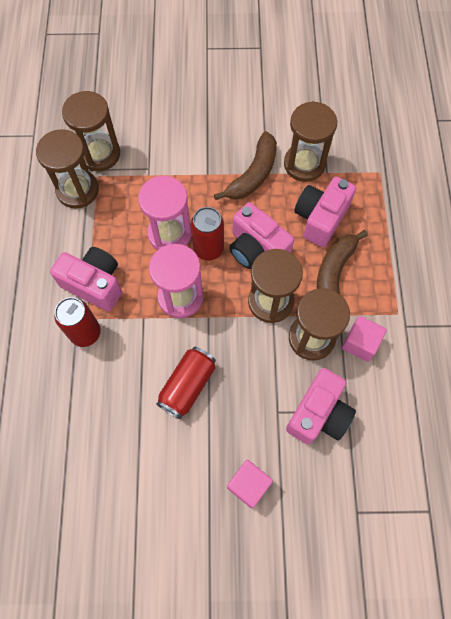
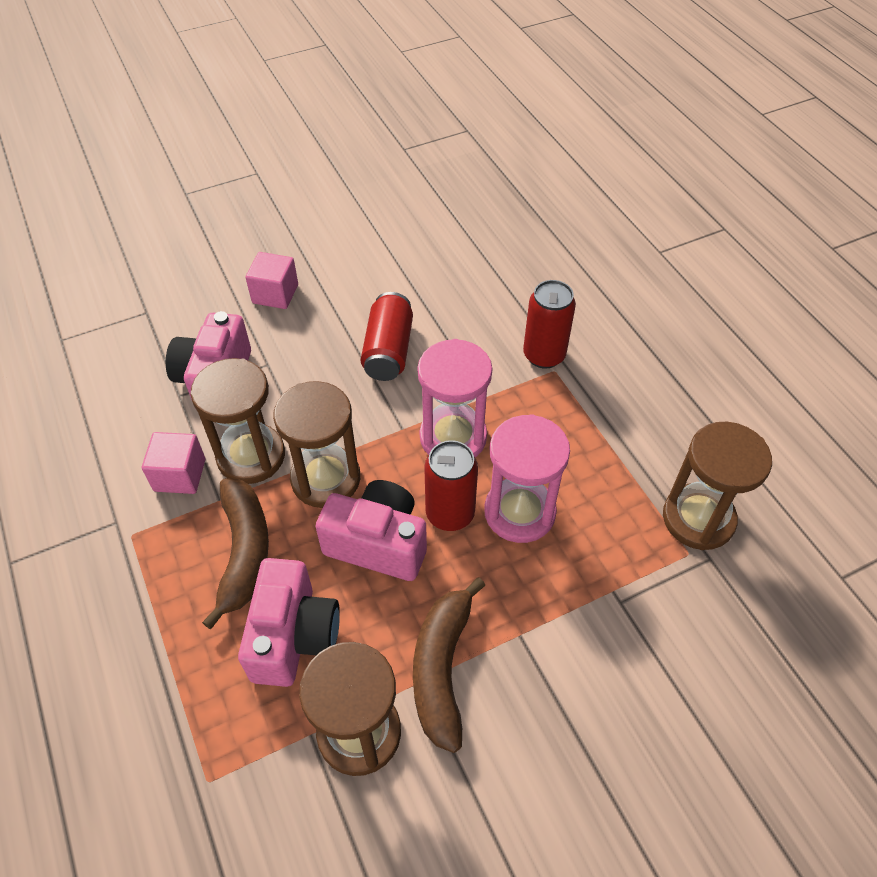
camera: 155 degrees right, 15 degrees down
pink camera [50,247,122,311] -> none
brown hourglass [62,91,120,171] -> none

